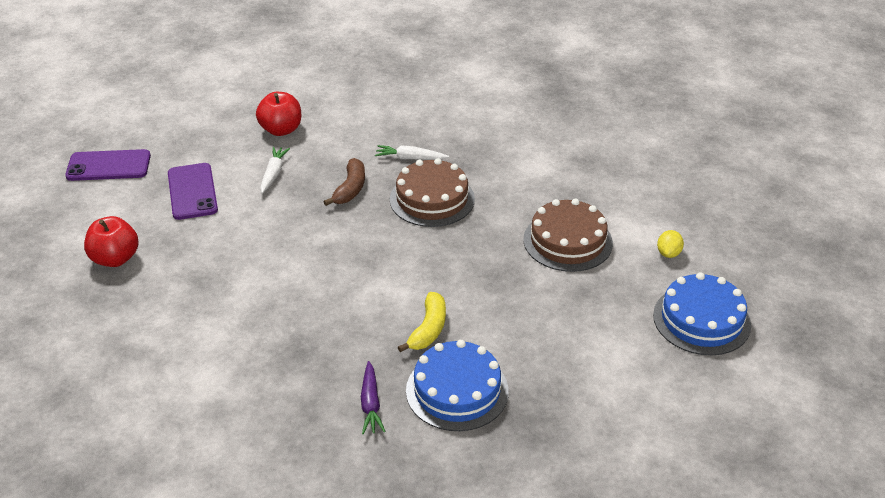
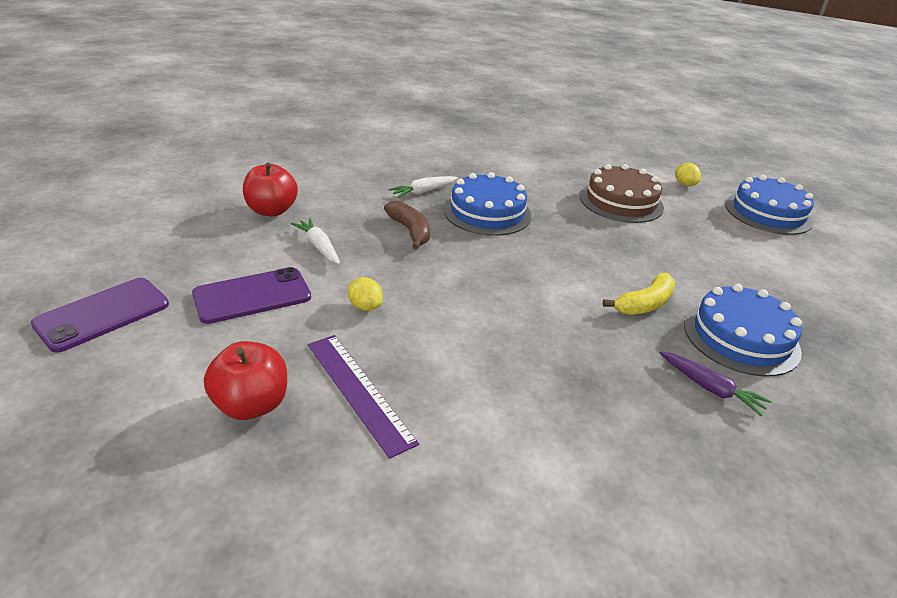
camera: 45 degrees left, 5 degrees down
purple phone [168,163,218,220] -> purple phone turned 60 degrees counterclockwise [192,267,311,324]
brown cake [390,158,475,227] -> blue cake [444,172,532,236]
yellow banana [398,292,446,352] -> yellow banana turned 75 degrees clockwise [603,273,675,315]
none -> purple ruler [308,335,419,459]
none -> yellow lemon [348,277,383,311]

